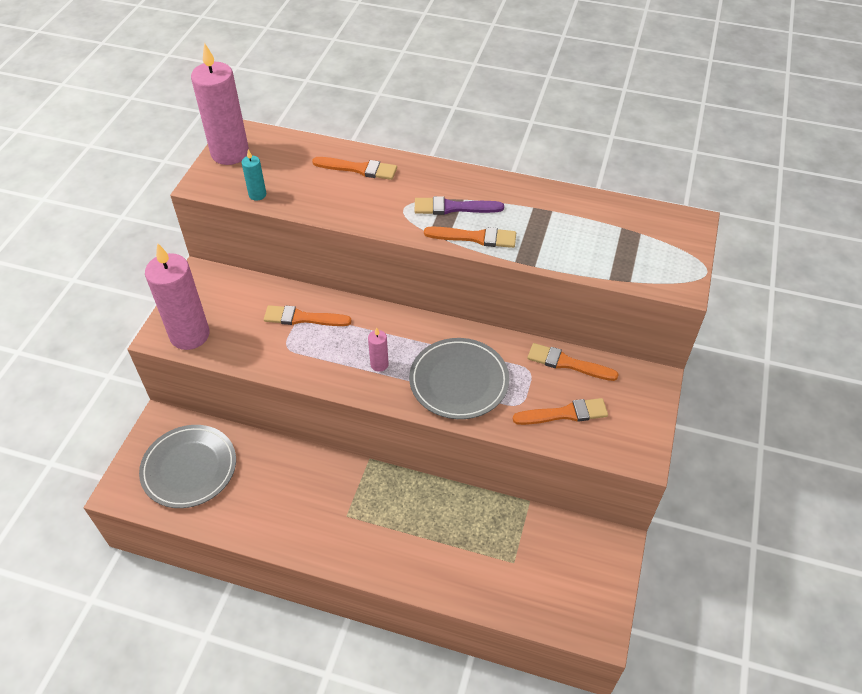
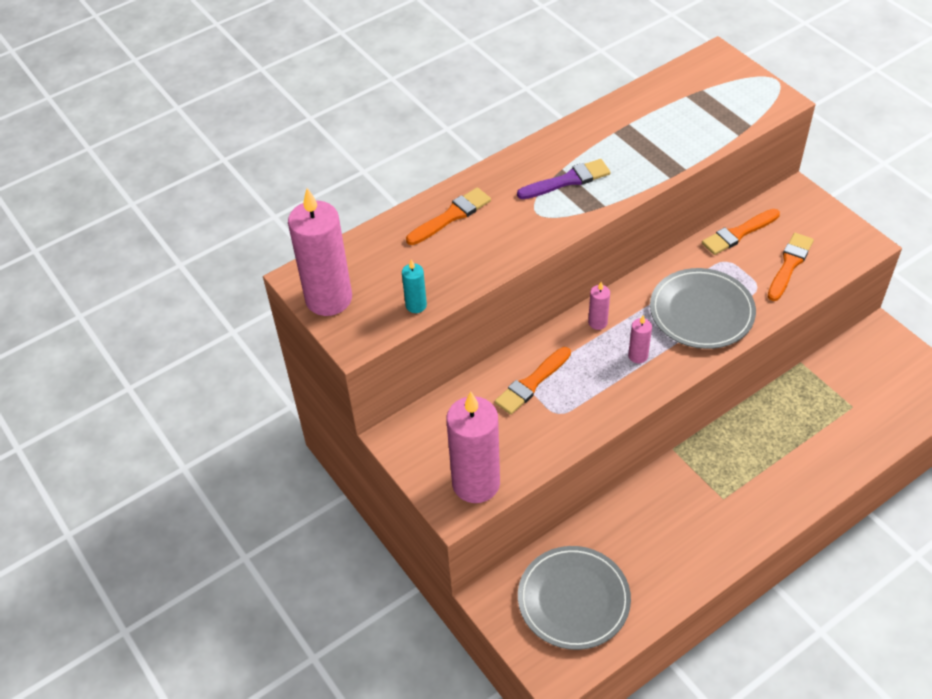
camera: 50 degrees left, 0 degrees up
purple brush [415,196,504,215] -> purple brush turned 150 degrees counterclockwise [517,159,610,199]
orange brush [424,227,516,248] -> none
none -> pink candle [588,282,610,330]

